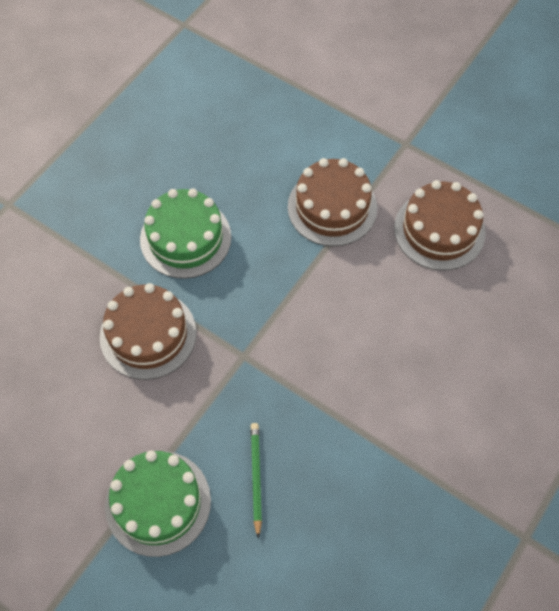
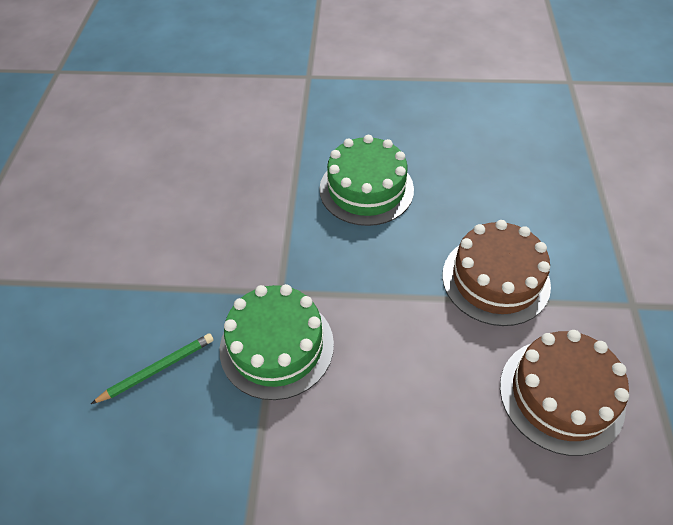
camera: 60 degrees right, 10 degrees down
brown cake [100,283,197,380] -> none
green cake [105,450,211,557] -> green cake moved to [220,284,334,400]

